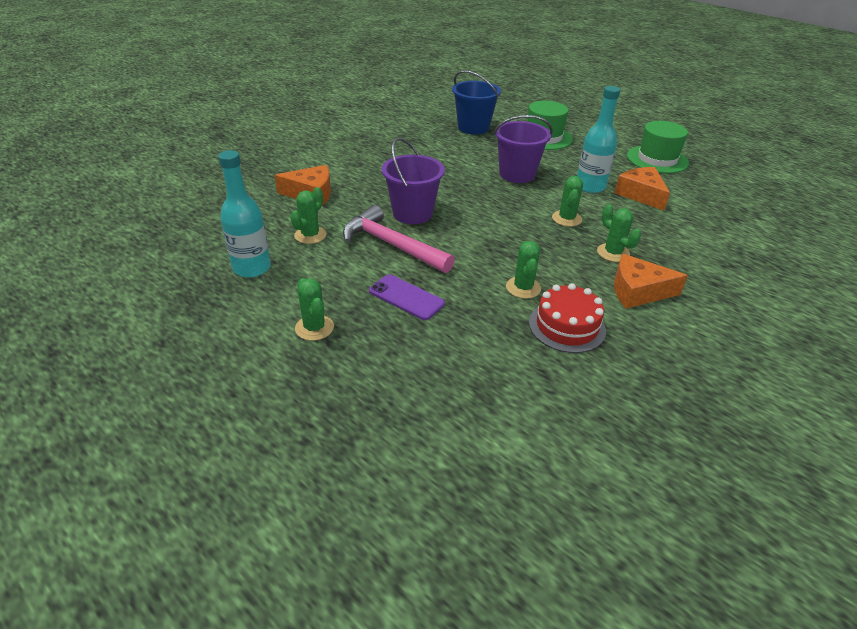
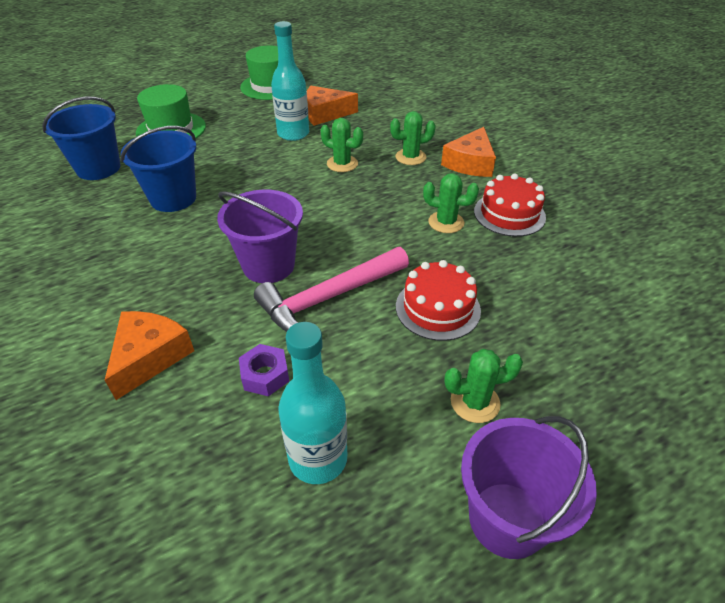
camera: 70 degrees left, 5 degrees up
green cactus [290,187,326,244] -> purple nut [239,344,289,396]
purple phone [369,274,445,320] -> red cake [396,260,481,341]
purple bucket [494,115,553,183] -> purple bucket moved to [461,416,597,559]
none -> blue bucket [121,126,196,212]

